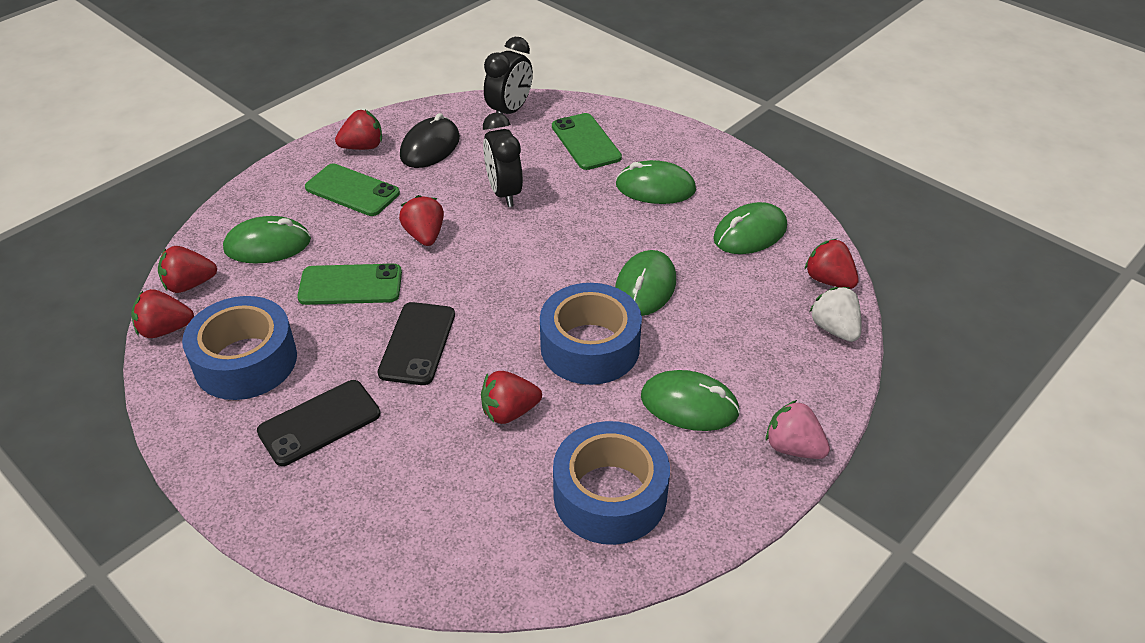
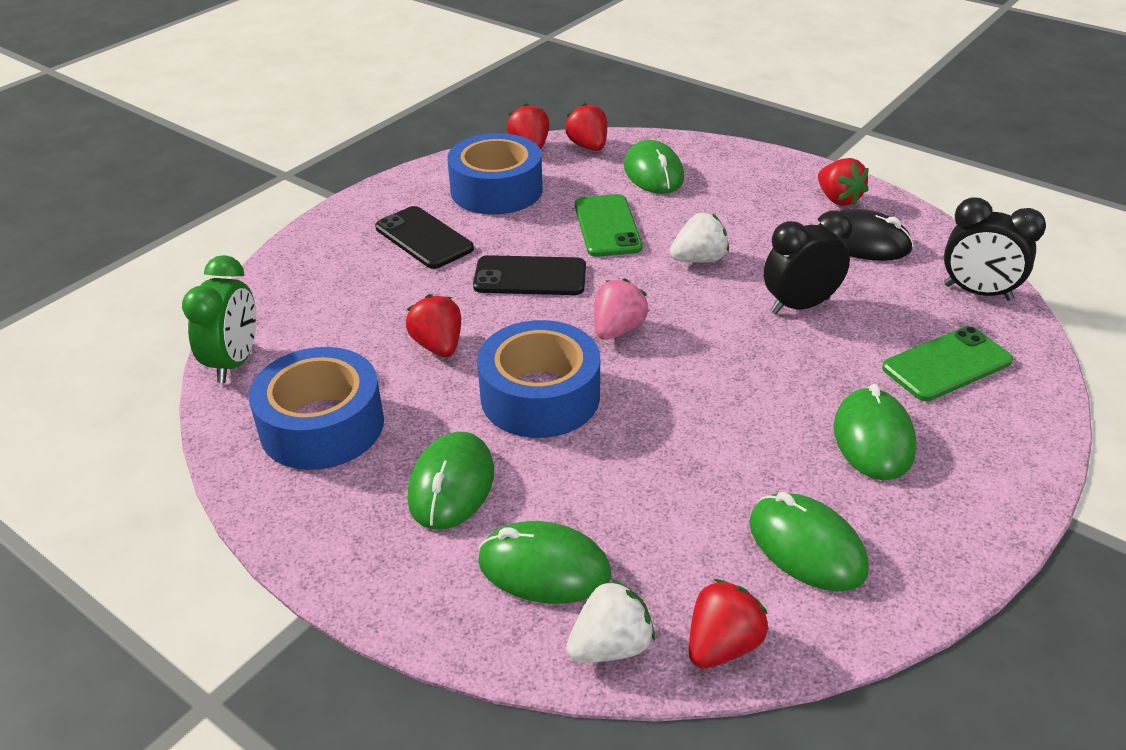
camera: 85 degrees right, 5 degrees down
green phone [305,163,400,216] -> none
red strawberry [399,195,444,246] -> white strawberry [670,213,729,263]
green mouse [615,250,676,316] -> green mouse moved to [478,521,611,604]
pink strawberry [766,400,830,459] -> pink strawberry moved to [594,278,649,340]
none -> green clock [182,255,257,383]

